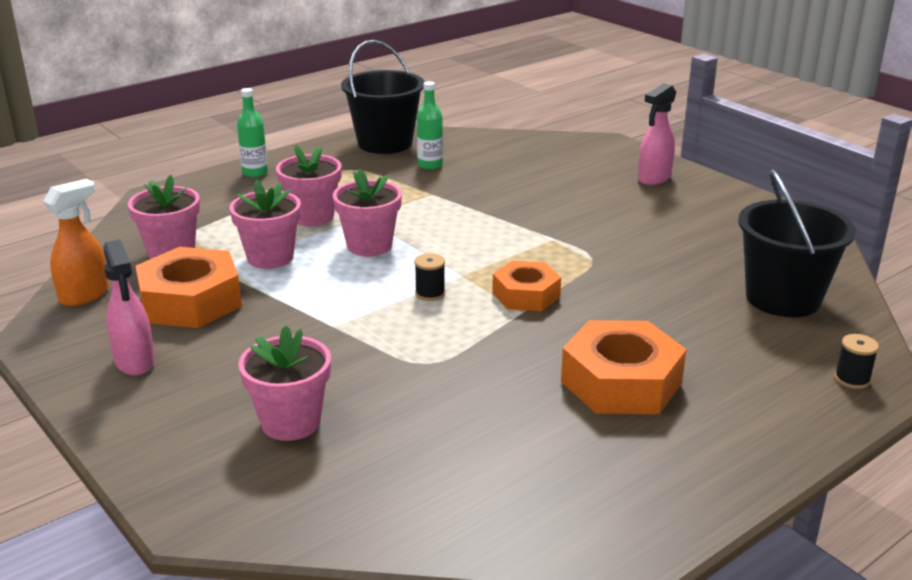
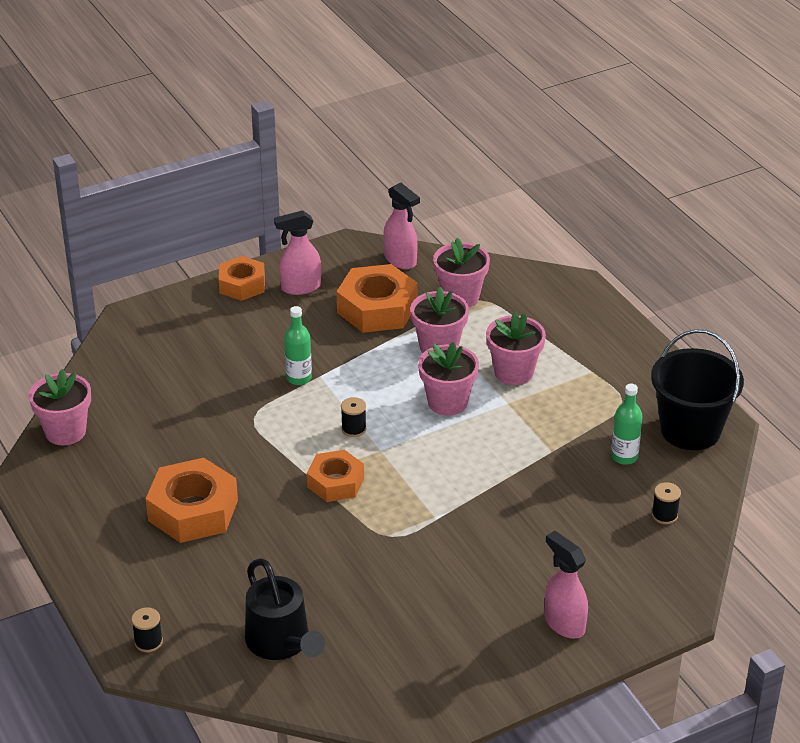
camera: 100 degrees right, 10 degrees up
orange spray bottle [43,179,109,306] -> pink spray bottle [383,183,420,269]
green bottle [237,88,268,177] -> green bottle moved to [284,306,312,385]
pink flower pot [238,326,331,441] -> pink flower pot moved to [29,369,91,446]
black bucket [738,169,856,317] -> black watering can [245,558,325,660]
none -> orange nut [219,256,265,301]
none -> black spool [652,482,681,524]

